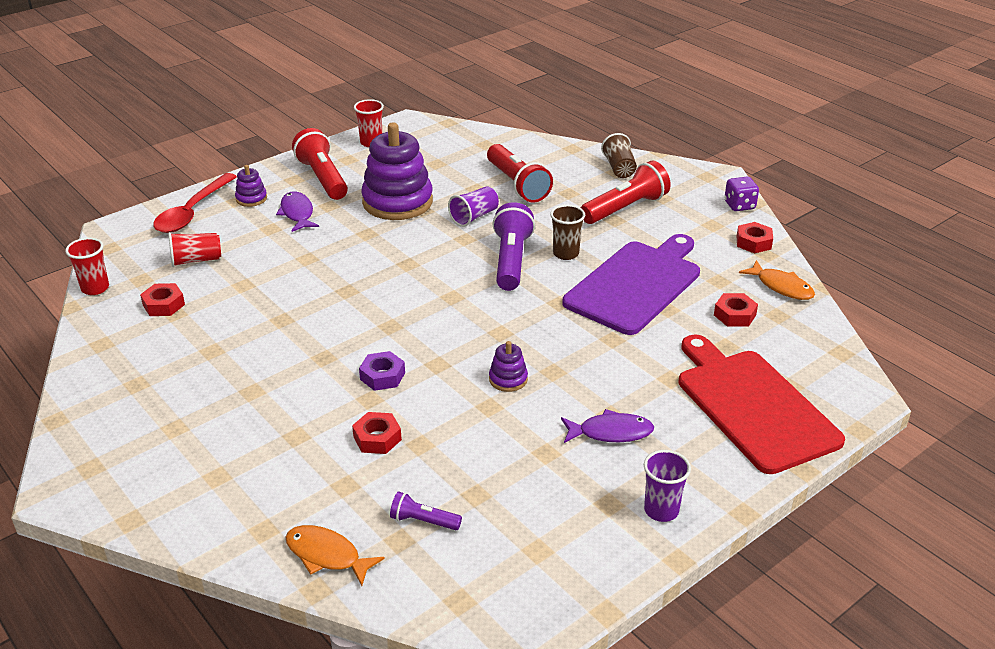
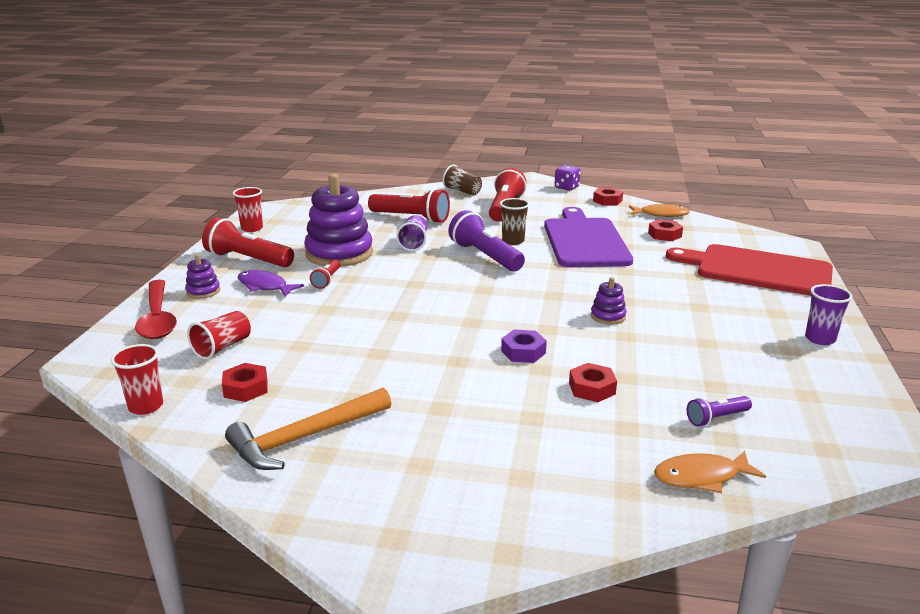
camera: 40 degrees left, 10 degrees down
purple fish [561,409,654,443] -> none
none -> orange hammer [225,387,391,470]
none -> red flashlight [310,259,340,289]

